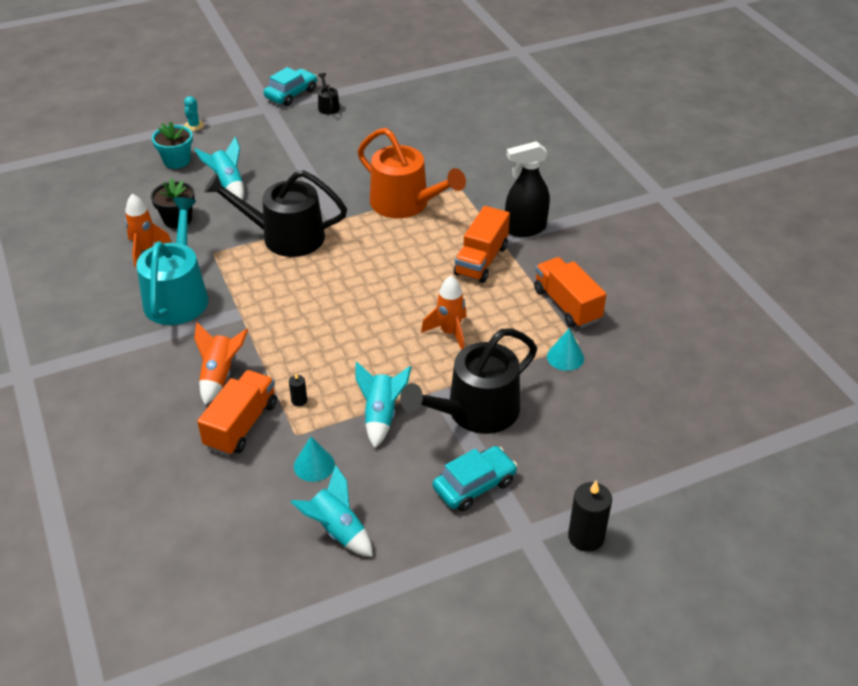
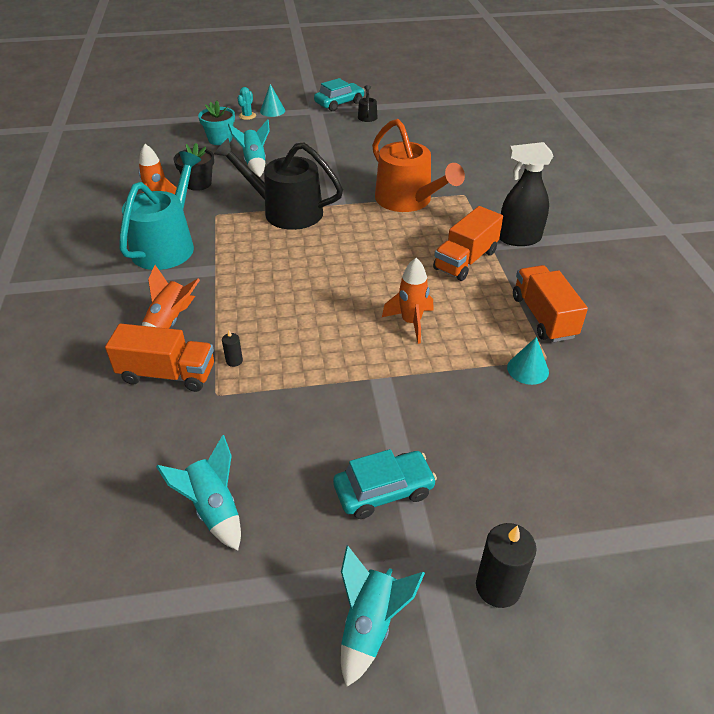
camera: 15 degrees right, 0 degrees up
orange truck [197,370,277,456] -> orange truck turned 60 degrees clockwise [105,324,214,392]
turquoise cone [294,437,335,482] -> turquoise cone moved to [260,84,285,117]
turquoise rocket [356,362,411,448] -> turquoise rocket moved to [341,546,425,687]
black watering can [400,329,537,434] -> none

